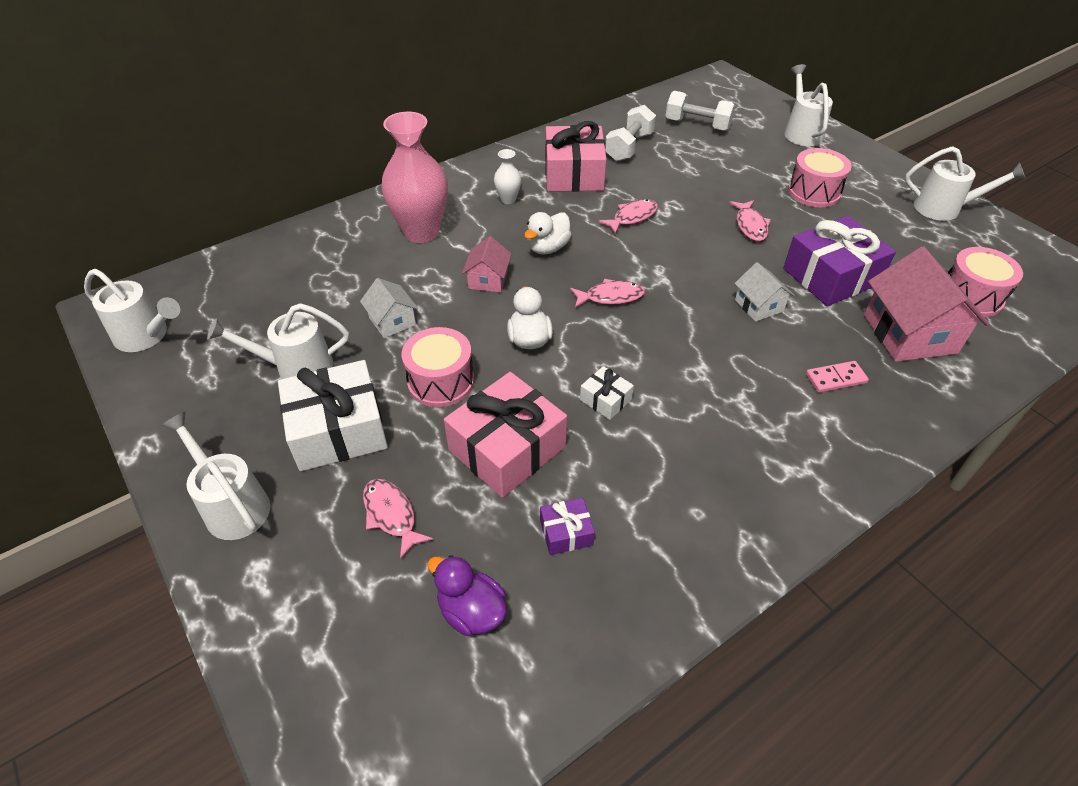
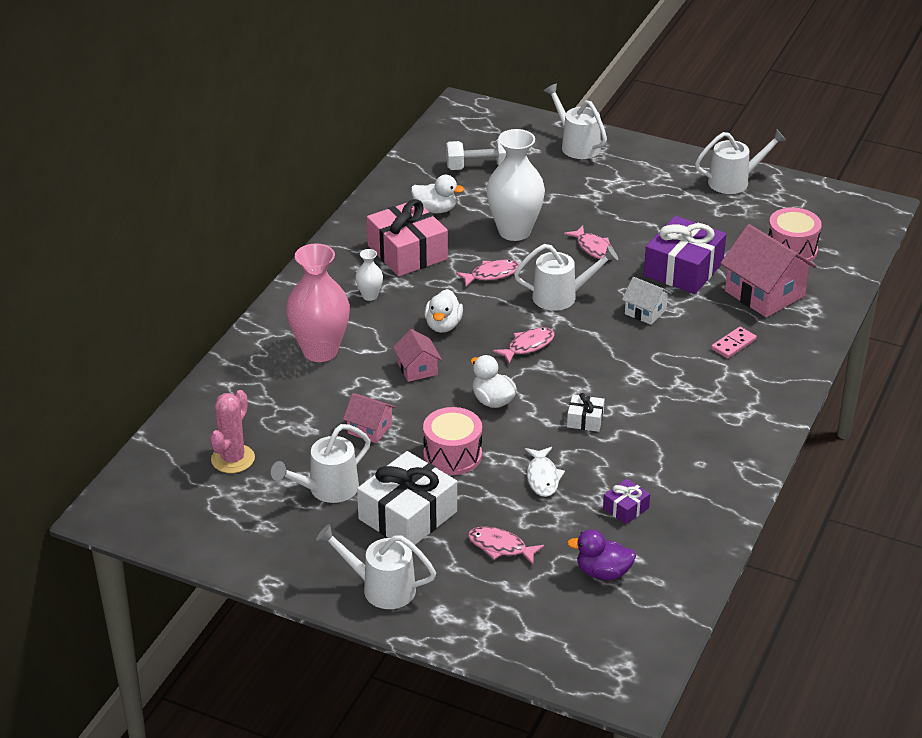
camera: 30 degrees left, 10 degrees down
white watering can [84,269,180,352] -> white watering can moved to [514,244,618,311]
white house [360,278,418,338] -> pink house [343,393,396,443]
pink gift [444,372,567,498] -> white fish [525,447,565,497]
pink fish [598,199,658,234] -> pink fish turned 45 degrees clockwise [456,260,520,287]
white dumbbell [605,105,656,161] -> white duck [411,175,465,213]
pink drum [788,148,852,207] -> none
none -> pink cactus [210,390,255,473]
none -> white vase [486,129,545,241]

